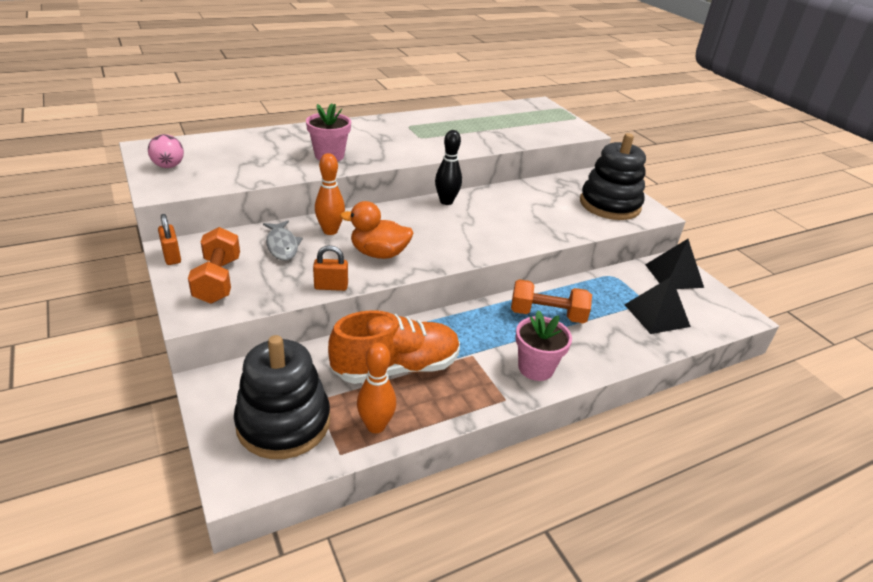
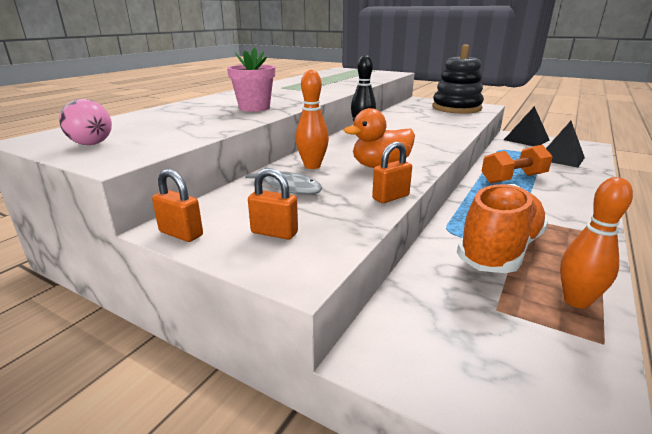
camera: 30 degrees left, 10 degrees down
orange dumbbell [188,227,240,304] -> orange padlock [248,168,298,240]
black stacking toy [234,335,330,459] -> none
pink flower pot [516,310,572,381] -> none

